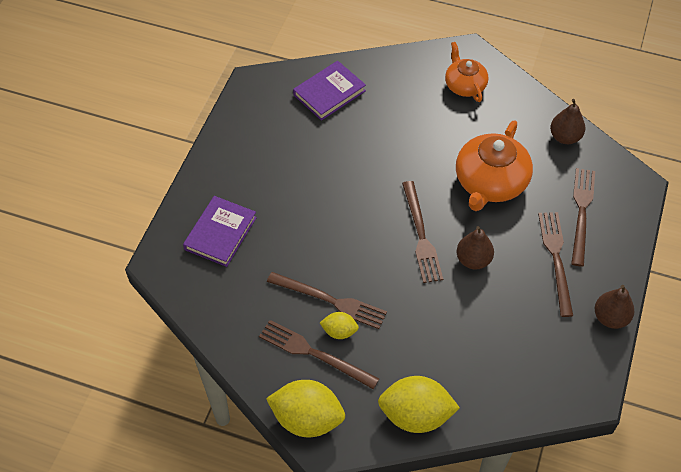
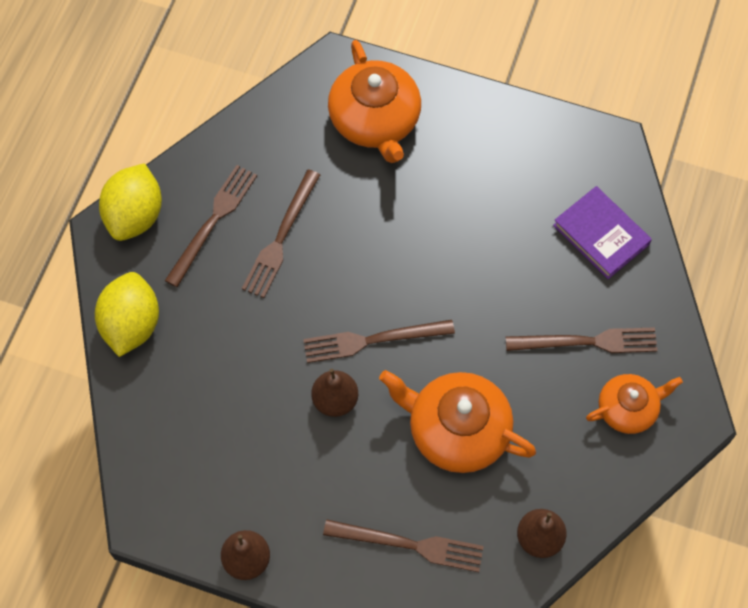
camera: 90 degrees right, 10 degrees up
purple book [183,196,257,267] -> orange teapot [328,40,421,163]
yellow lemon [320,312,359,339] -> none
brown fork [538,212,573,317] -> brown fork moved to [506,327,658,353]

